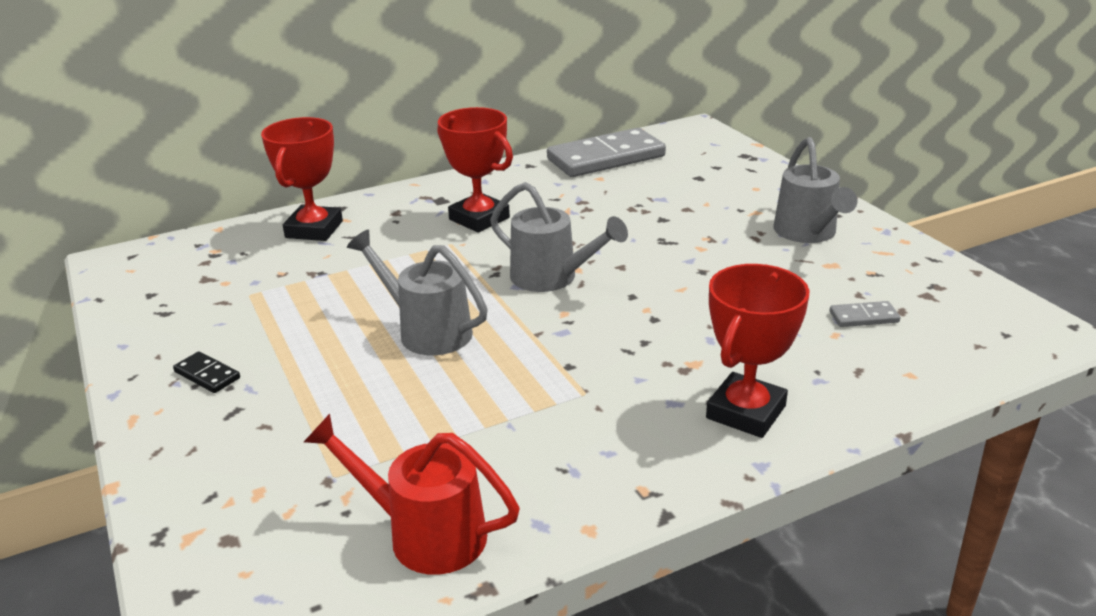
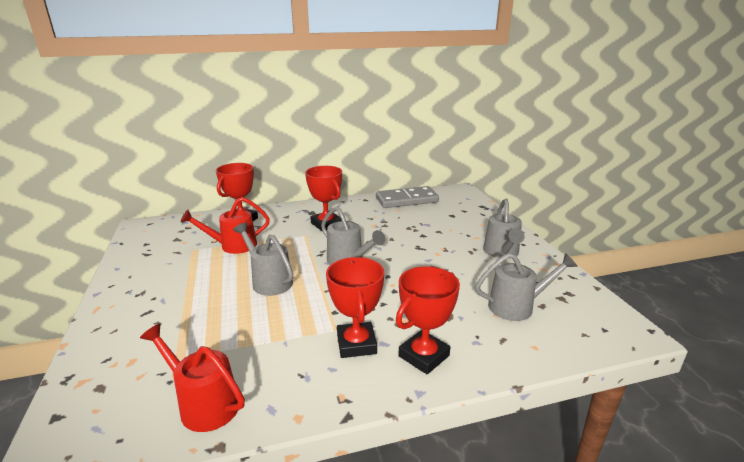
camera: 10 degrees right, 5 degrees down
black domino [173,352,240,393] -> none
grey domino [830,301,900,327] -> grey watering can [475,253,578,321]
none -> red watering can [181,197,270,254]
none -> red trophy [326,257,384,358]

